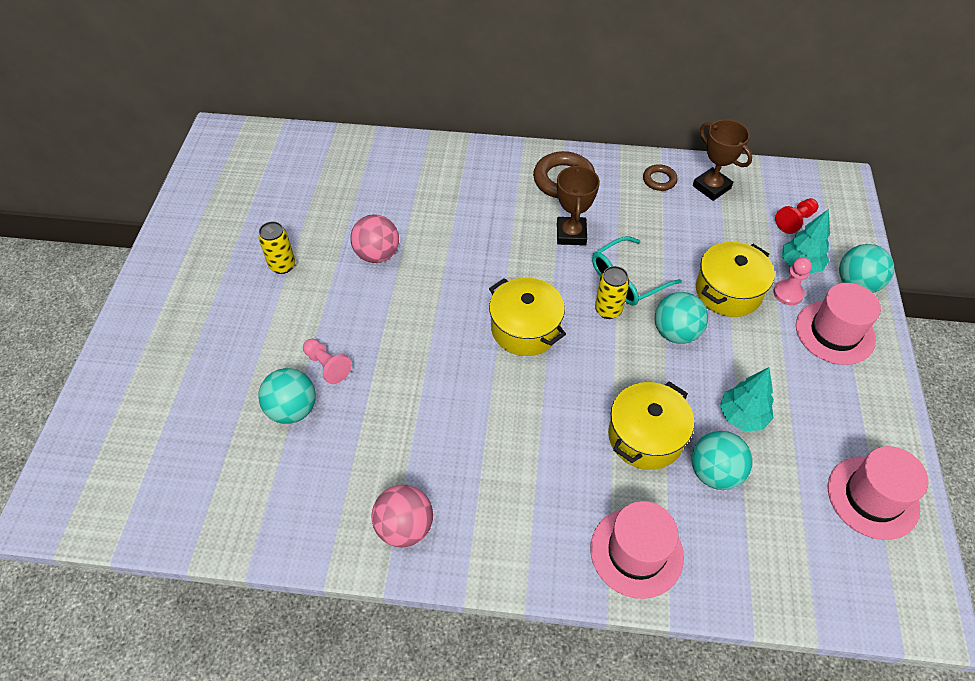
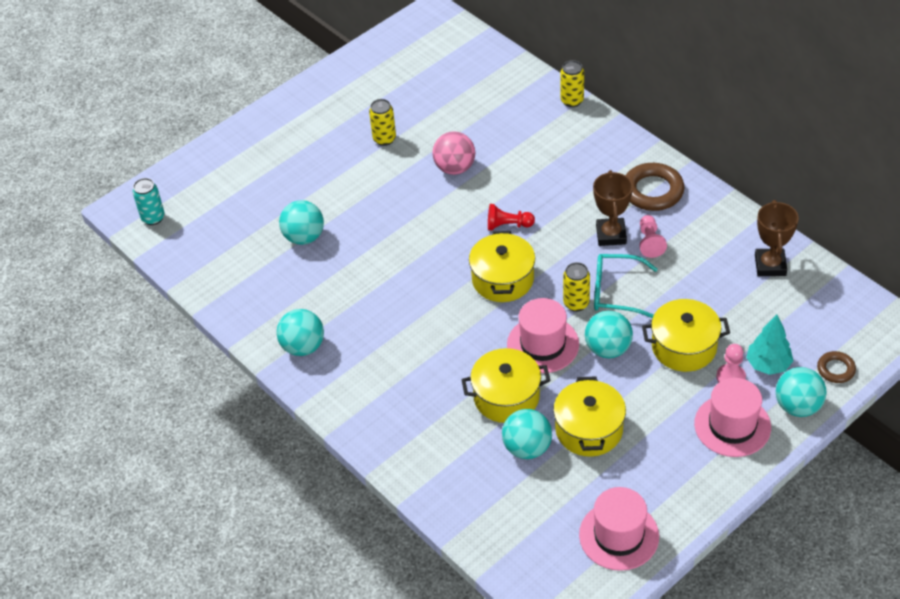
camera: 45 degrees right, 5 degrees down
pink pawn [303,339,352,384] -> pink pawn moved to [639,215,667,258]
pink ball [371,485,433,547] -> turquoise ball [277,309,324,356]
brown trophy [557,164,600,245] -> brown trophy turned 45 degrees counterclockwise [593,170,633,246]
pink hat [590,501,684,599] -> pink hat moved to [507,298,579,373]
brown ring [643,164,678,191] -> brown ring moved to [817,351,856,383]
turquoise tree [720,367,774,431] -> yellow pot [553,376,626,457]
red pawn [775,198,818,234] -> red pawn moved to [488,204,535,230]
none -> turquoise can [133,178,165,225]
none -> yellow can [560,60,584,107]

